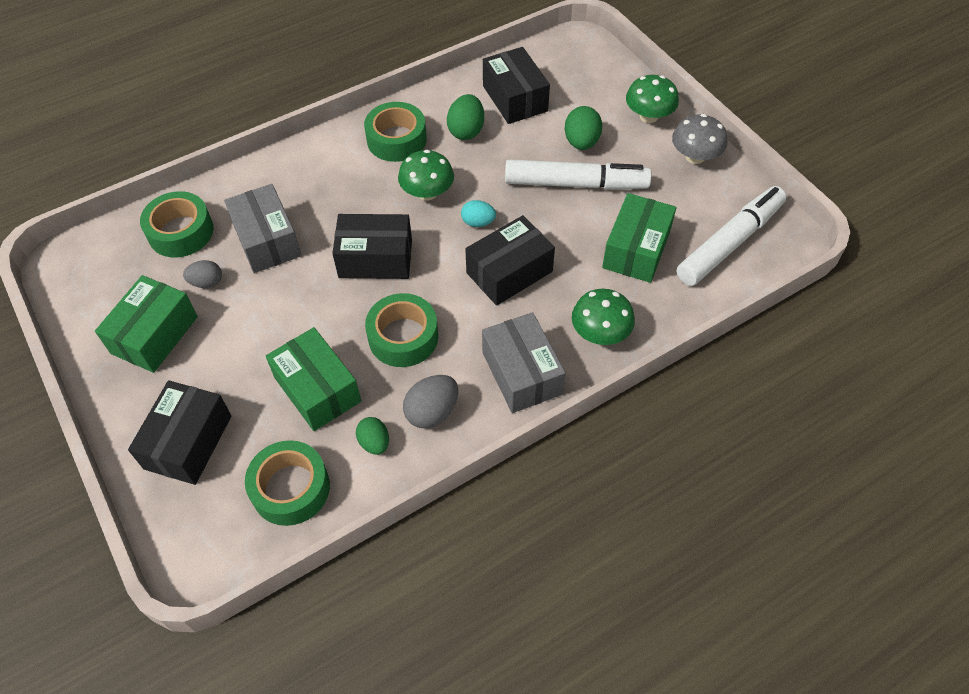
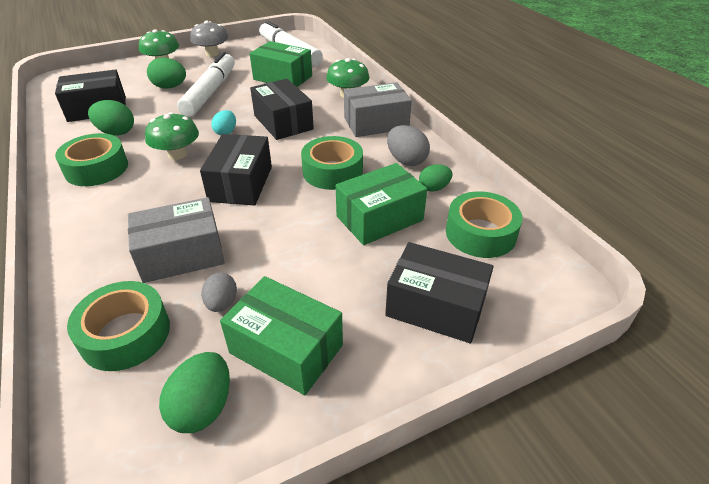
camera: 85 degrees left, 15 degrees down
none -> green egg [159,352,230,433]

